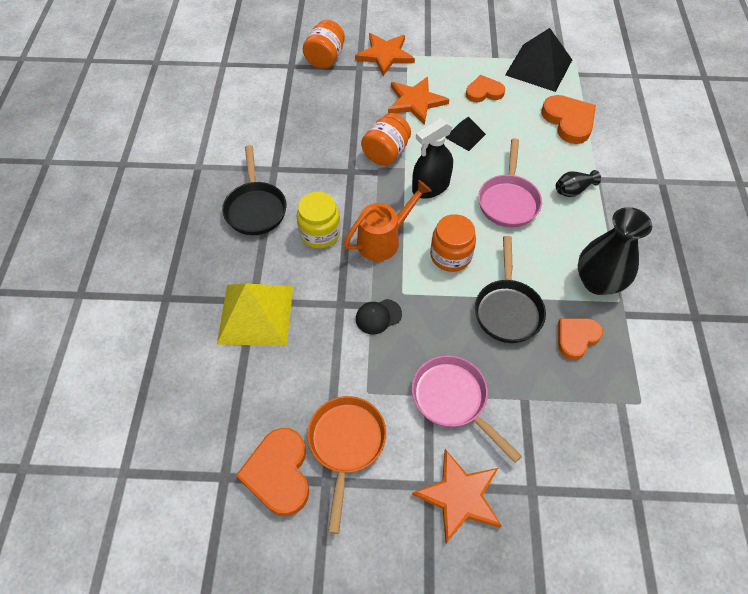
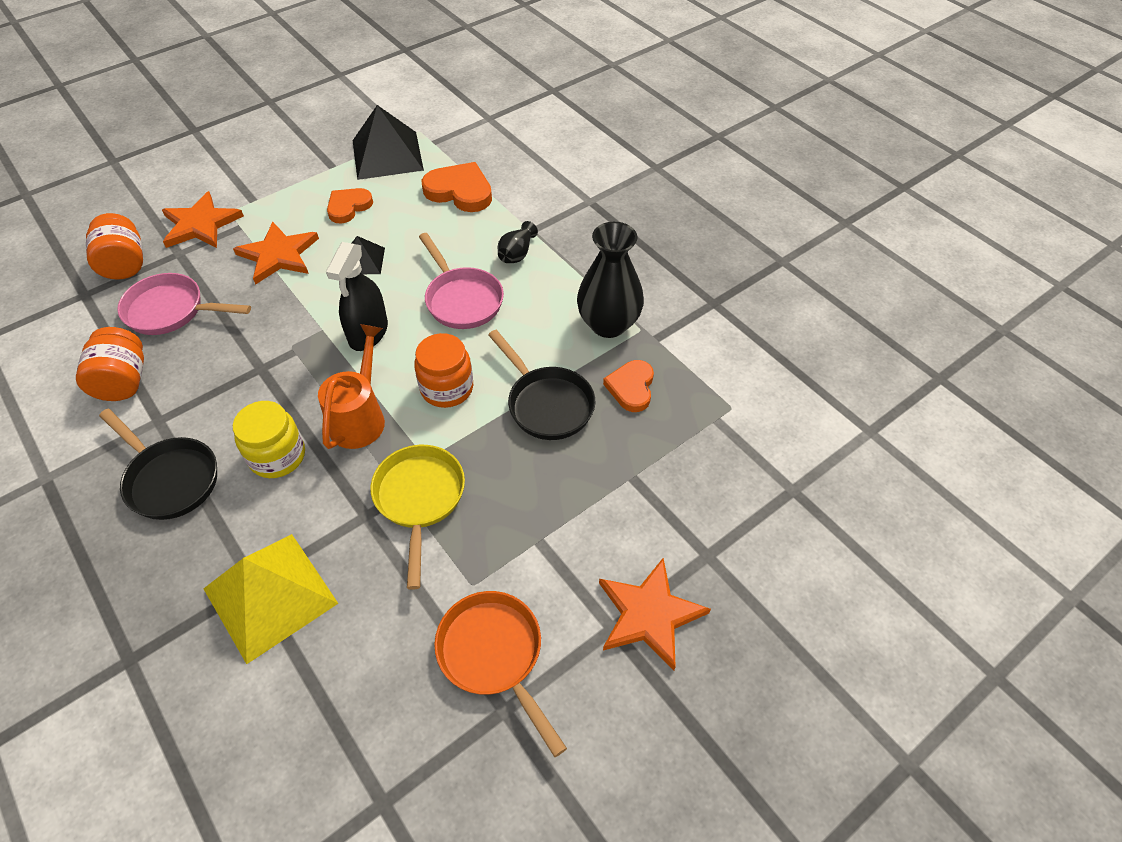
camera: 40 degrees left, 5 degrees down
orange heart [236,428,309,516] -> none
black cap [356,299,402,334] -> yellow pan [370,445,465,590]
orange jar [361,113,411,166] -> orange jar moved to [76,327,144,401]
pink pan [412,355,522,463] -> pink pan moved to [117,273,251,335]

